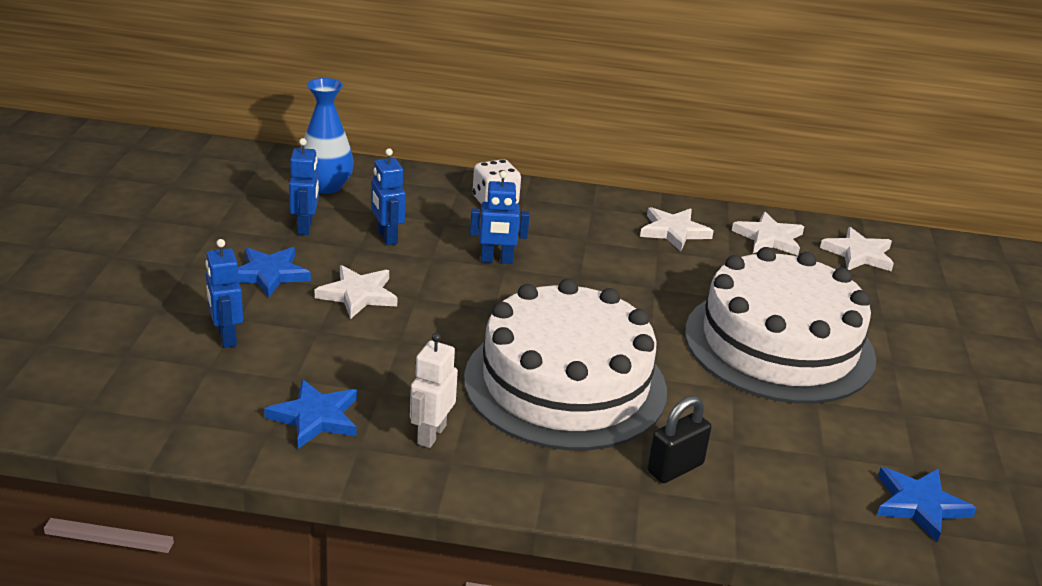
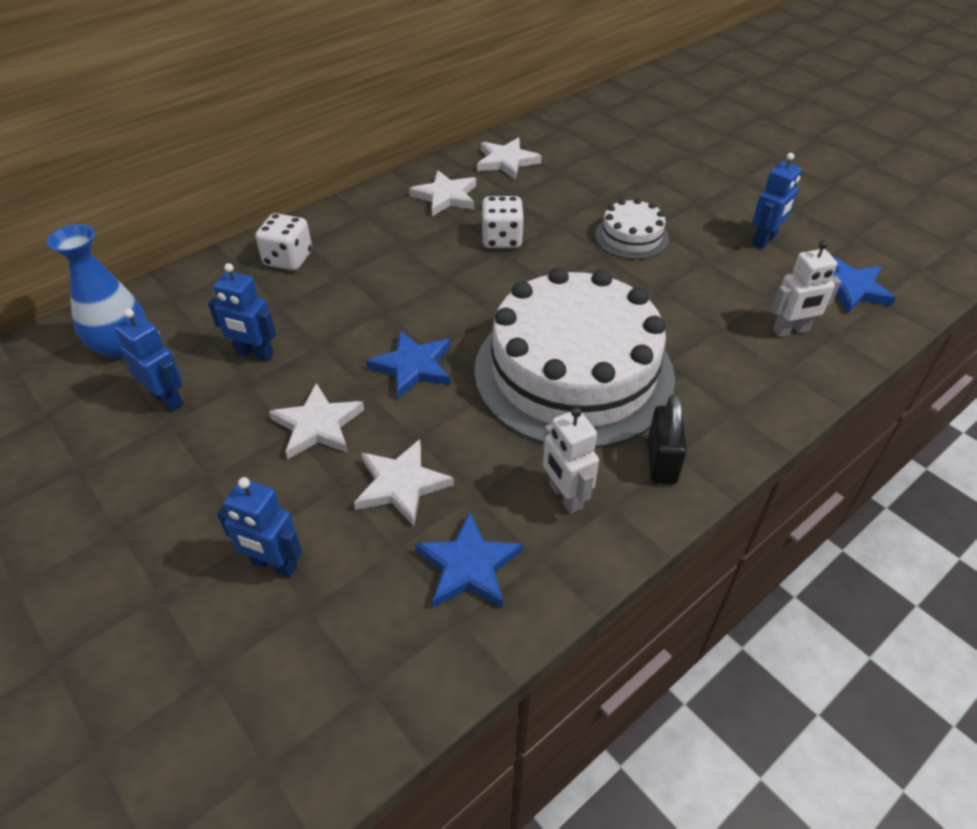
camera: 45 degrees left, 15 degrees up
blue star [238,247,311,298] -> blue star moved to [366,331,451,399]
blue robot [470,171,530,264] -> blue robot moved to [752,153,802,249]
black padlock [647,396,712,483] -> black padlock moved to [648,394,687,484]
white cake [685,247,876,404] -> white cake [595,198,669,259], size x0.44
white star [820,227,894,271] -> white star moved to [354,439,454,526]
none -> white dice [481,196,523,248]
none -> white robot [772,240,841,337]

